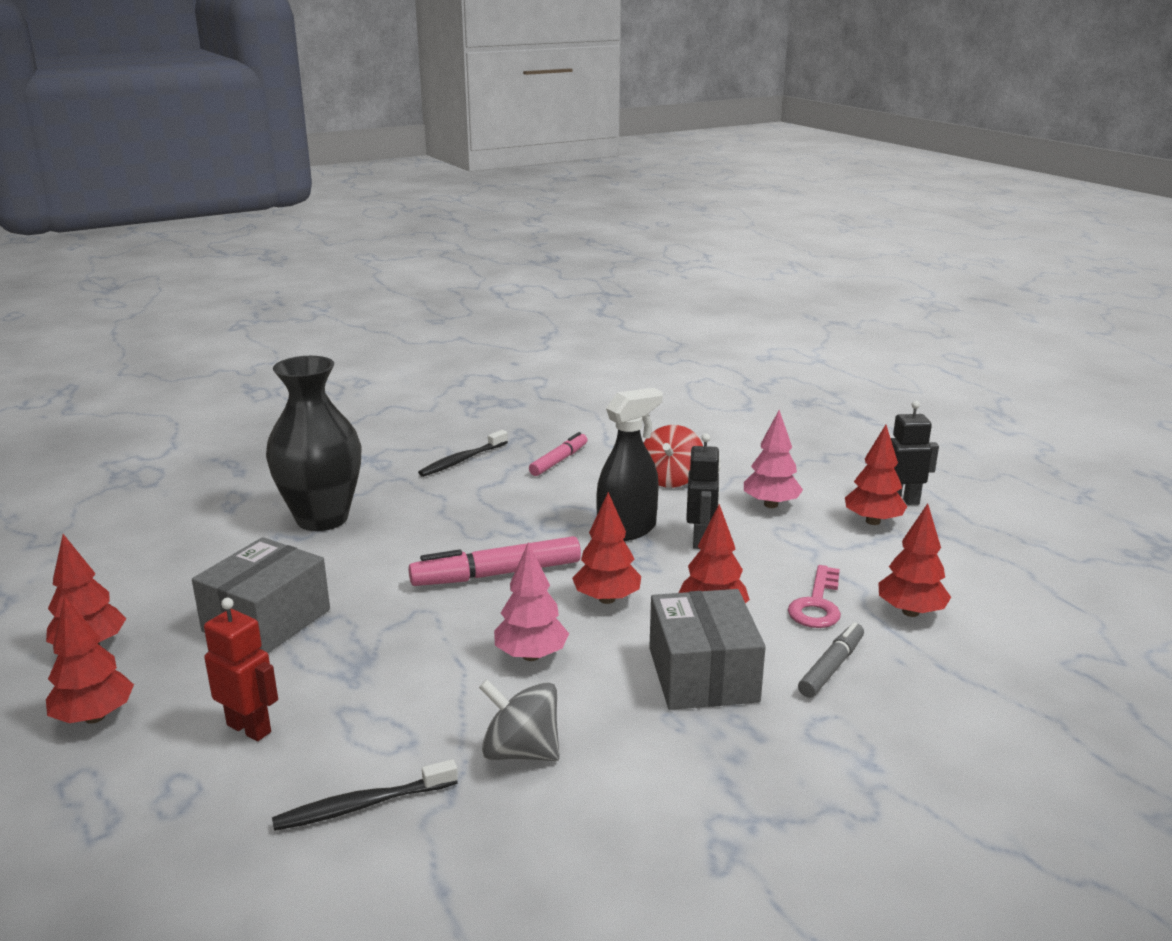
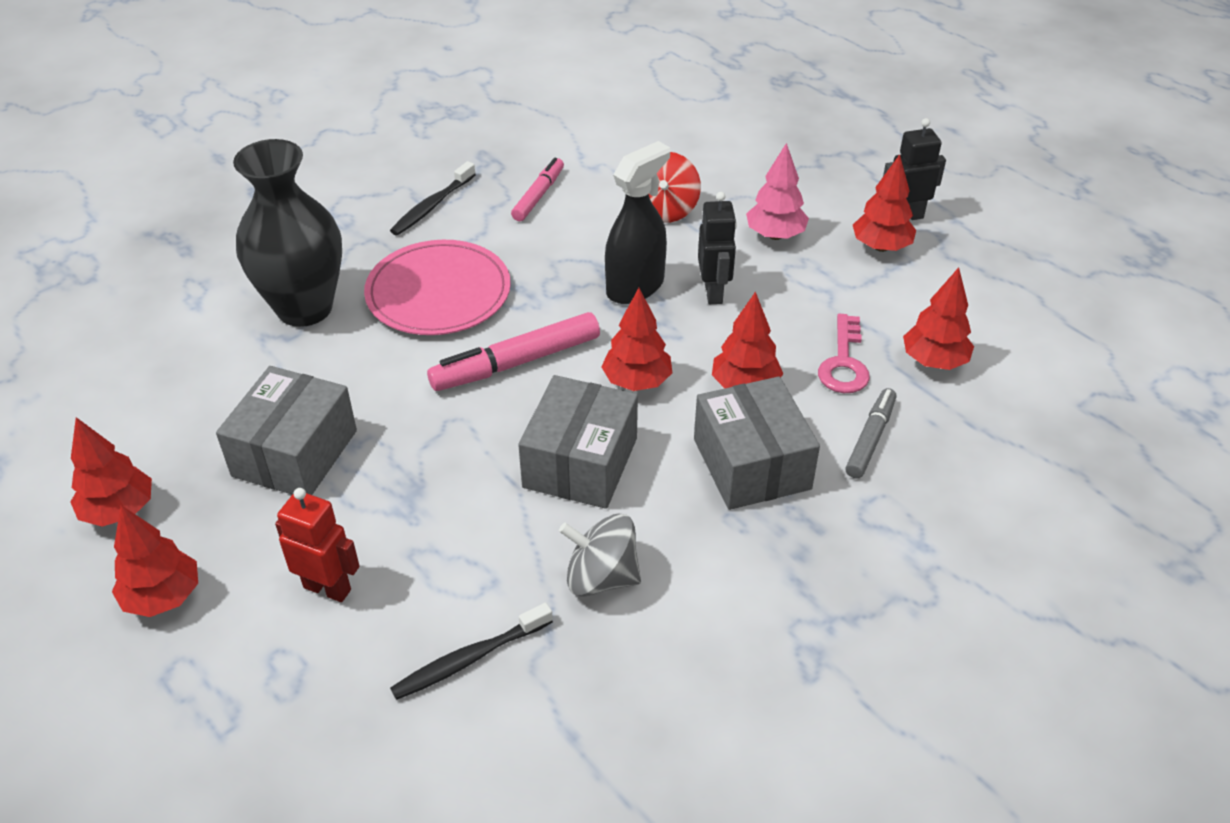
camera: 10 degrees left, 20 degrees up
pink tree [494,542,569,661] -> grey box [518,375,638,509]
none -> pink plate [364,240,511,335]

